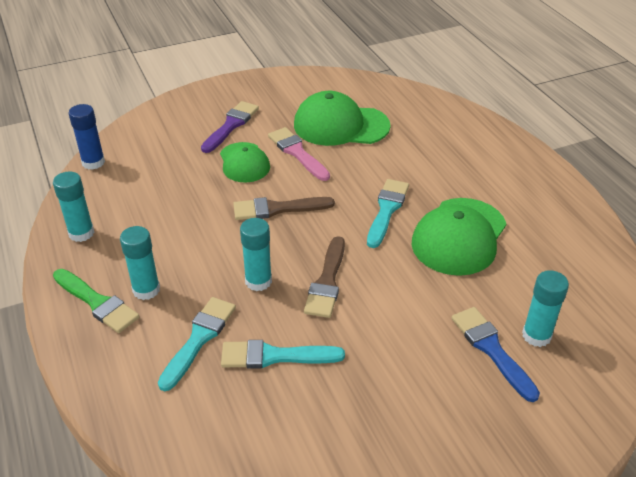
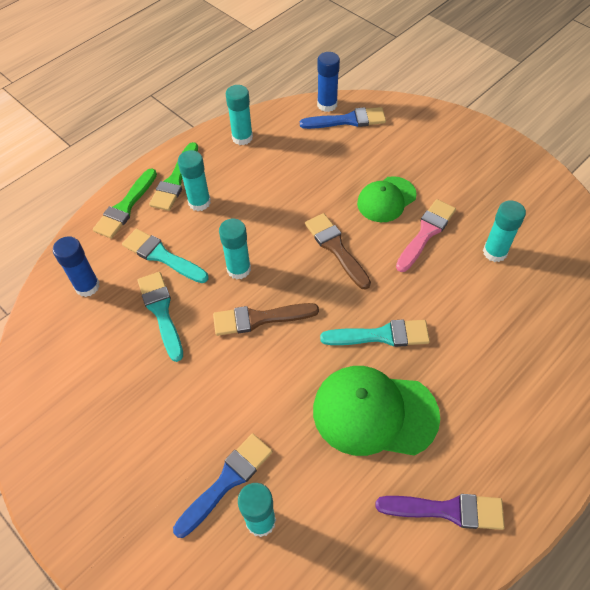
camera: 70 degrees right, 15 degrees up
turquoise brush [158,297,236,391] -> turquoise brush turned 150 degrees counterclockwise [122,229,209,283]
purple brush [201,101,259,153] -> purple brush moved to [375,494,505,530]
green cap [294,91,390,146] -> turquoise glue stick [483,200,526,262]
none -> blue glue stick [53,236,100,297]
none -> green brush [93,168,157,239]
none -> blue brush [300,107,386,129]

